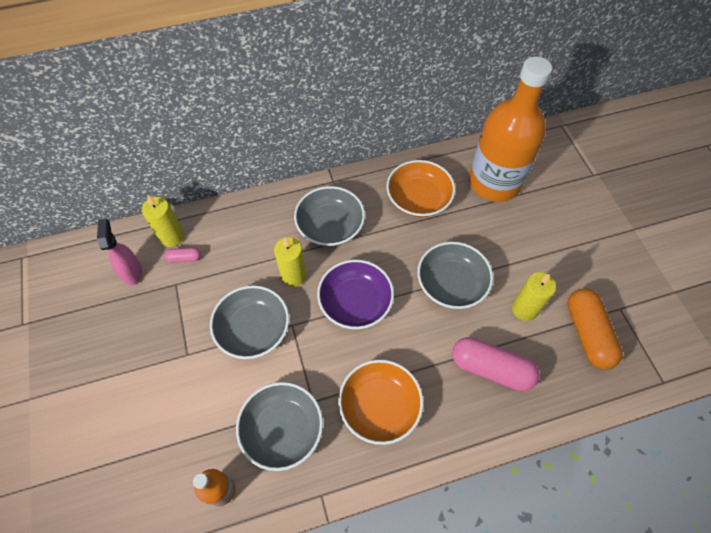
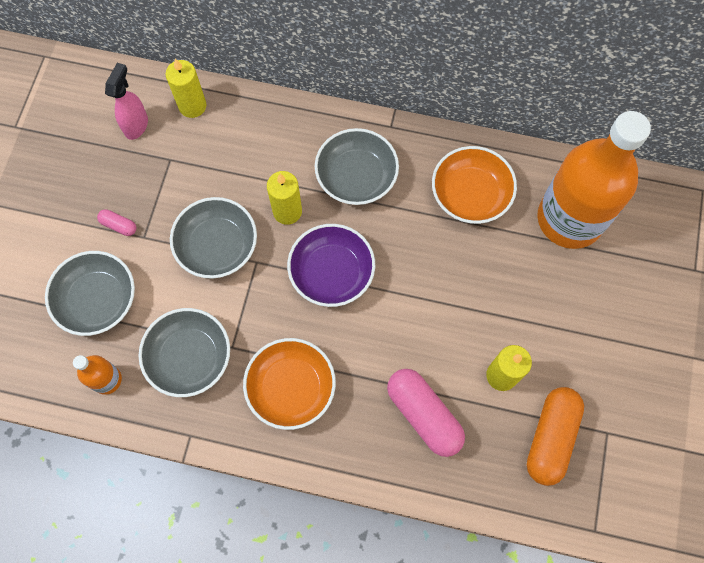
camera: 30 degrees right, 10 degrees up
pink capsule [164,248,201,263] -> pink capsule moved to [97,209,137,236]
grey bowl [417,242,493,309] -> grey bowl moved to [45,251,135,336]

